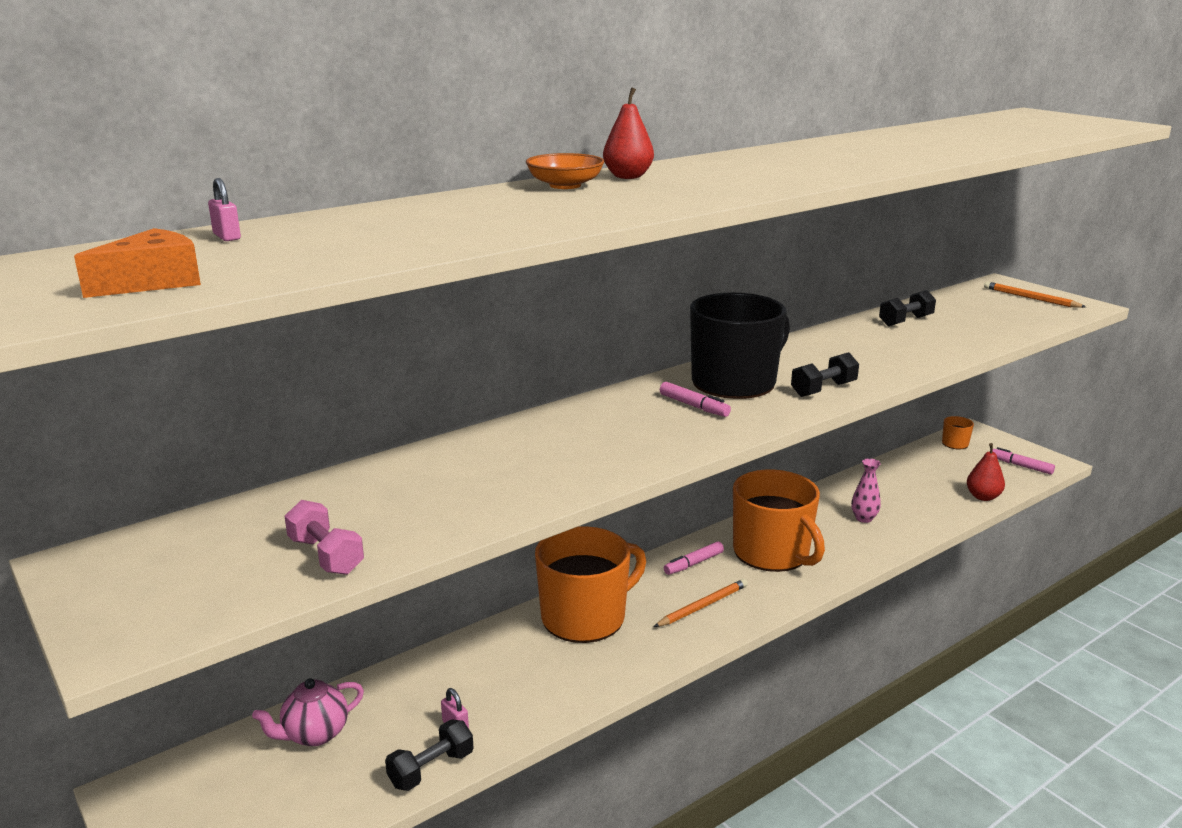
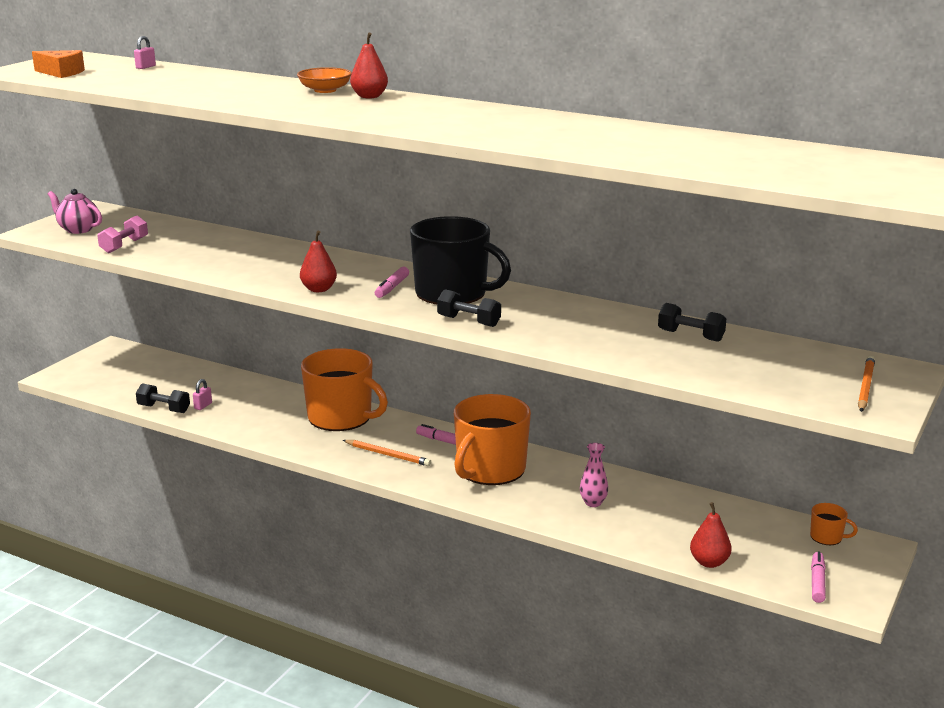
camera: 65 degrees right, 0 degrees up
pink teapot [252,678,364,746] -> pink teapot moved to [48,189,102,234]
none -> red pear [300,231,337,292]

